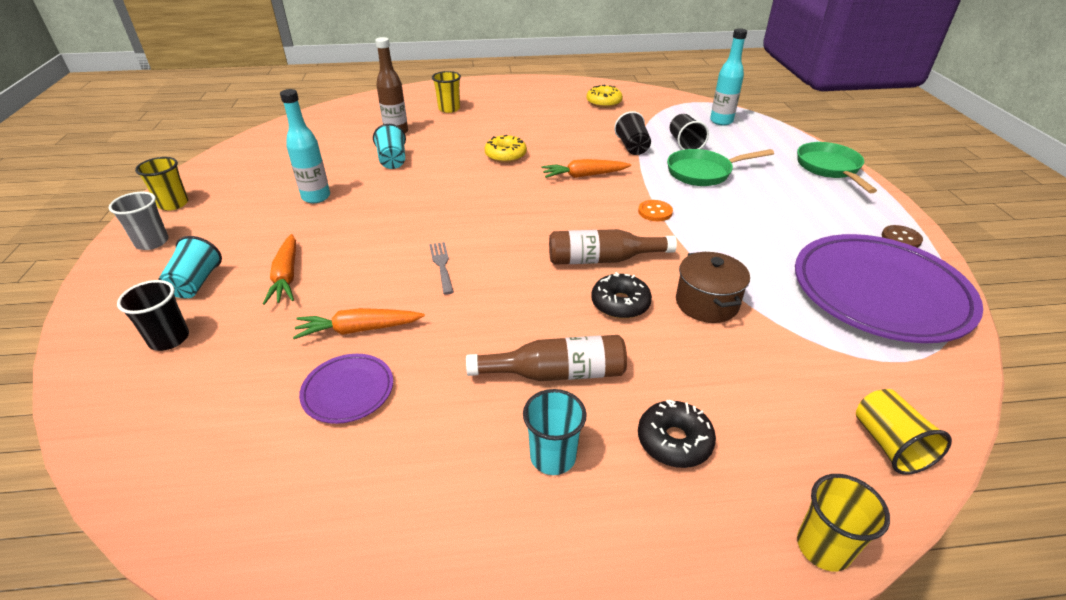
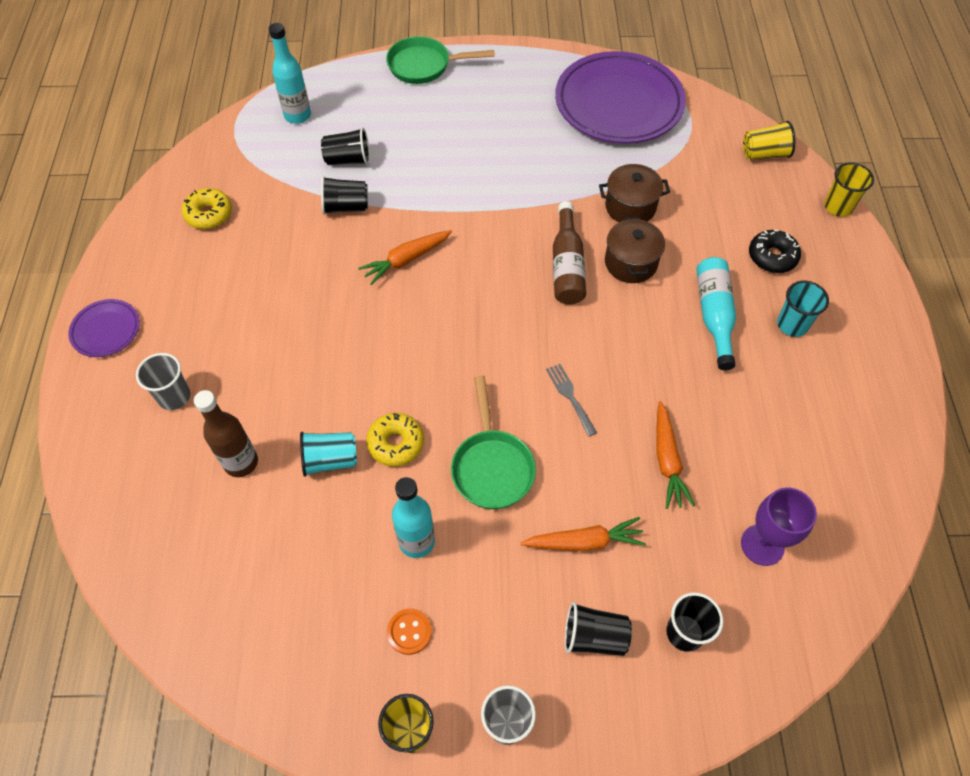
camera: 85 degrees left, 20 degrees up
turquoise cup [159,236,222,298] -> black cup [565,602,632,656]
purple plate [299,354,393,424] -> purple plate moved to [68,299,140,357]
grey fork [429,242,454,295] -> grey fork turned 75 degrees clockwise [546,364,597,437]
yellow cup [432,71,461,113] -> grey cup [136,353,191,410]
brown bottle [466,335,627,381] -> turquoise bottle [696,257,736,370]
yellow donut [485,135,527,163] -> yellow donut moved to [366,413,424,466]
orange carrot [541,159,631,178] -> orange carrot turned 60 degrees clockwise [359,230,452,285]
black donut [591,272,652,319] -> brown pot [605,217,665,283]
orange button [638,200,673,221] -> orange button moved to [387,609,432,655]
green pan [667,149,774,186] -> green pan moved to [451,375,536,509]
brown button [882,225,923,248] -> none
none -> purple goblet [741,487,817,566]

